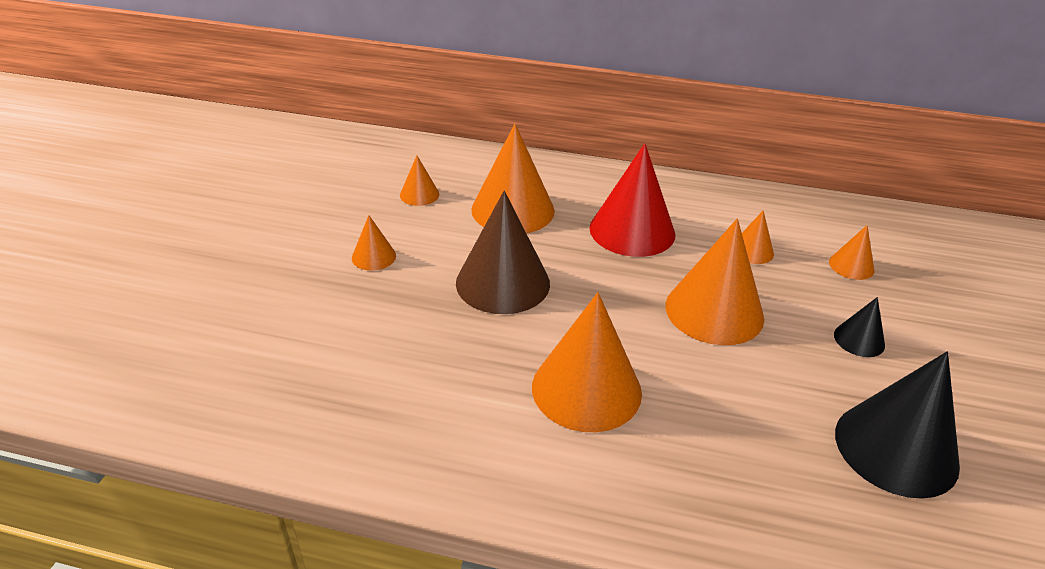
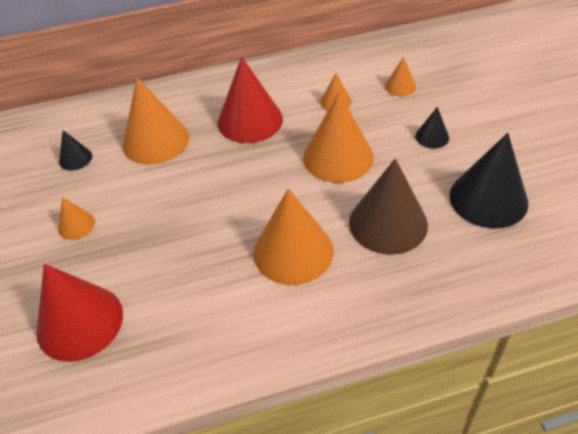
camera: 25 degrees left, 10 degrees up
orange cone [400,156,439,206] -> black cone [59,130,92,171]
brown cone [456,191,550,314] -> brown cone moved to [349,158,428,255]
none -> red cone [36,264,123,362]

